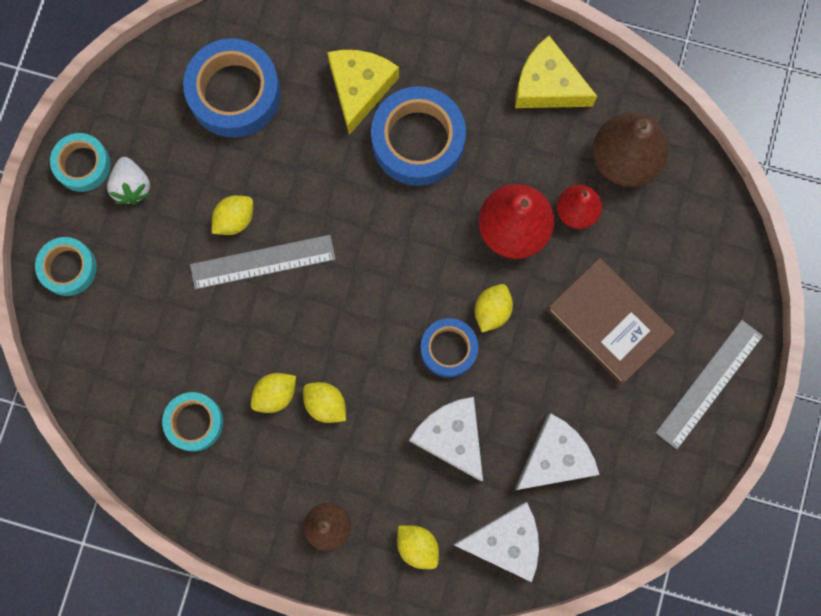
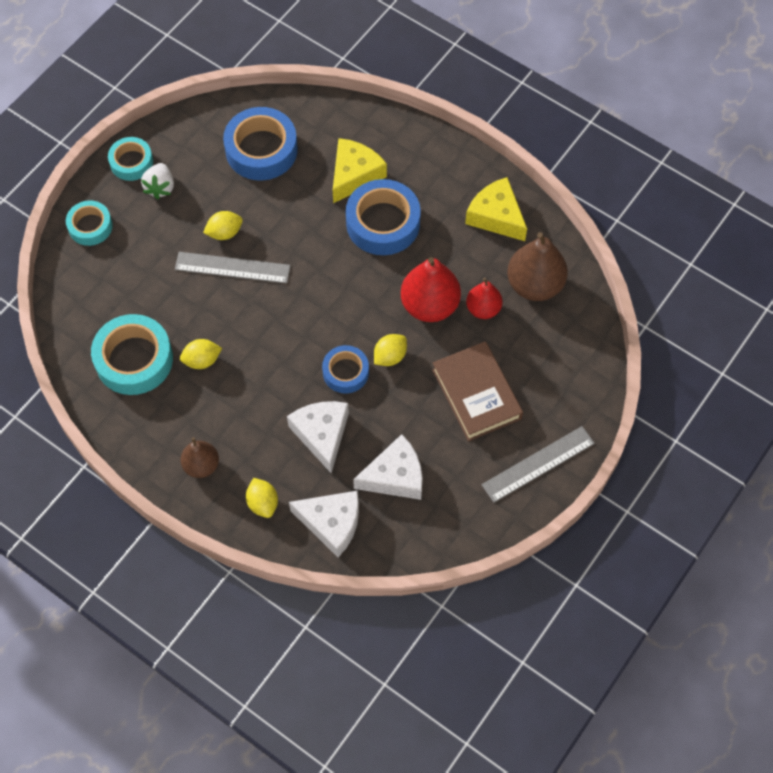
camera: 20 degrees right, 15 degrees down
turquoise tape [162,392,223,451] -> turquoise tape [91,314,173,395], size x1.68
yellow lemon [303,382,346,423] -> none

